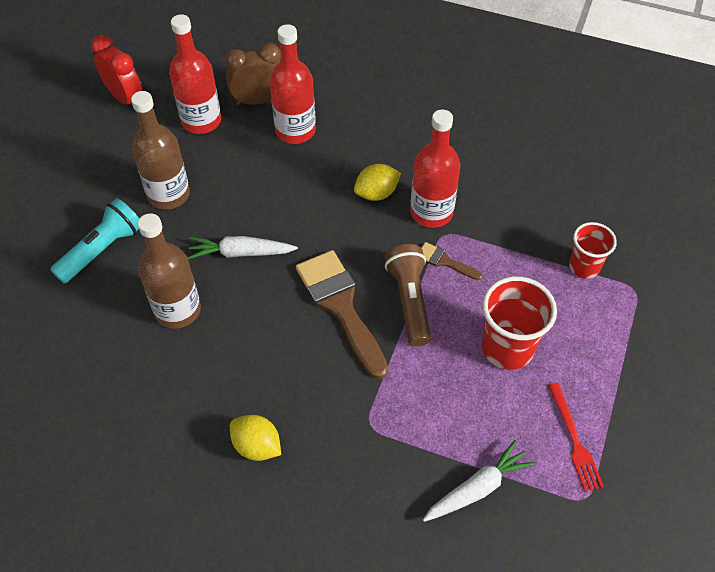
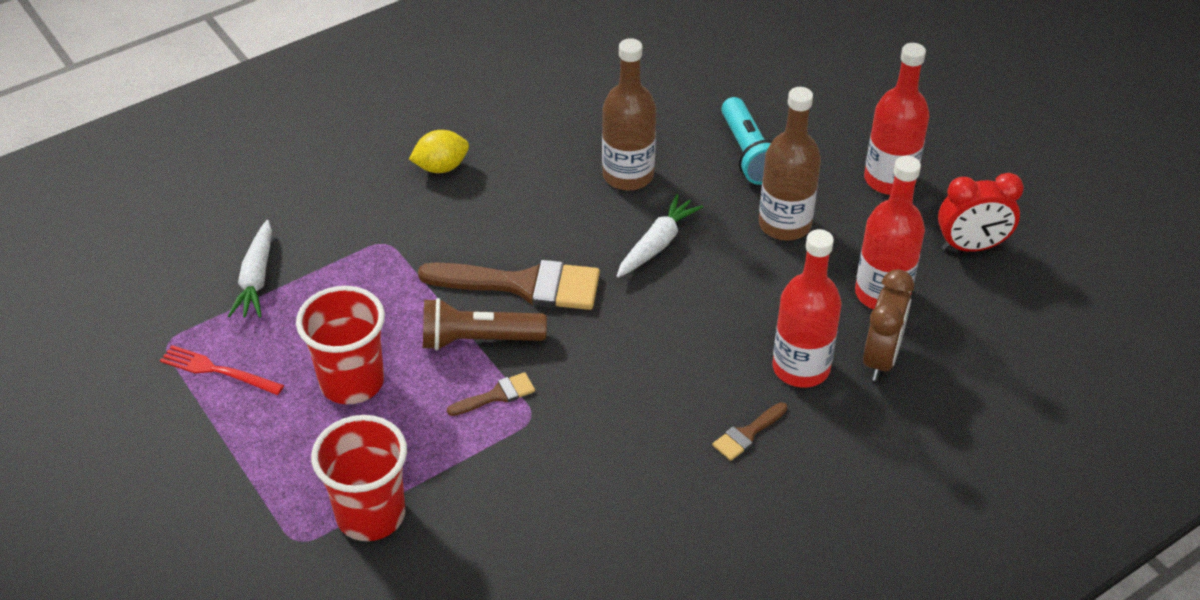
camera: 125 degrees right, 10 degrees down
yellow lemon [354,164,401,201] -> none
brown flashlight [385,244,431,346] -> brown flashlight turned 150 degrees clockwise [423,298,547,351]
red bottle [410,110,460,228] -> red bottle moved to [864,43,930,195]
red cup [569,222,617,279] -> red cup [311,415,407,541], size x1.58
none -> brown brush [712,402,787,461]

